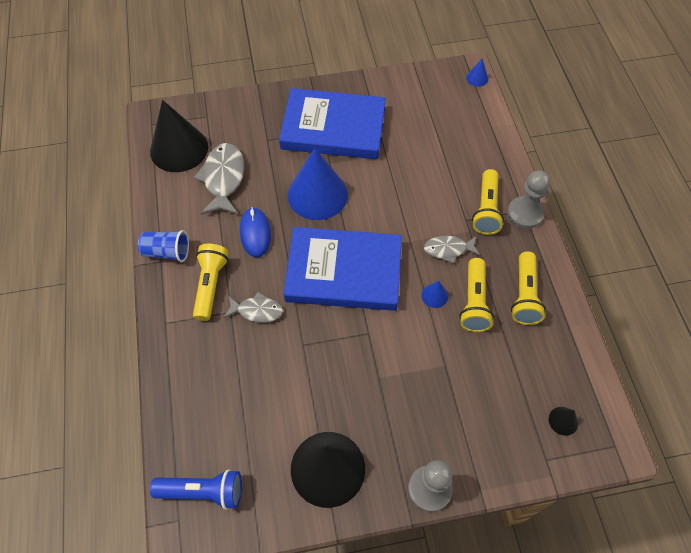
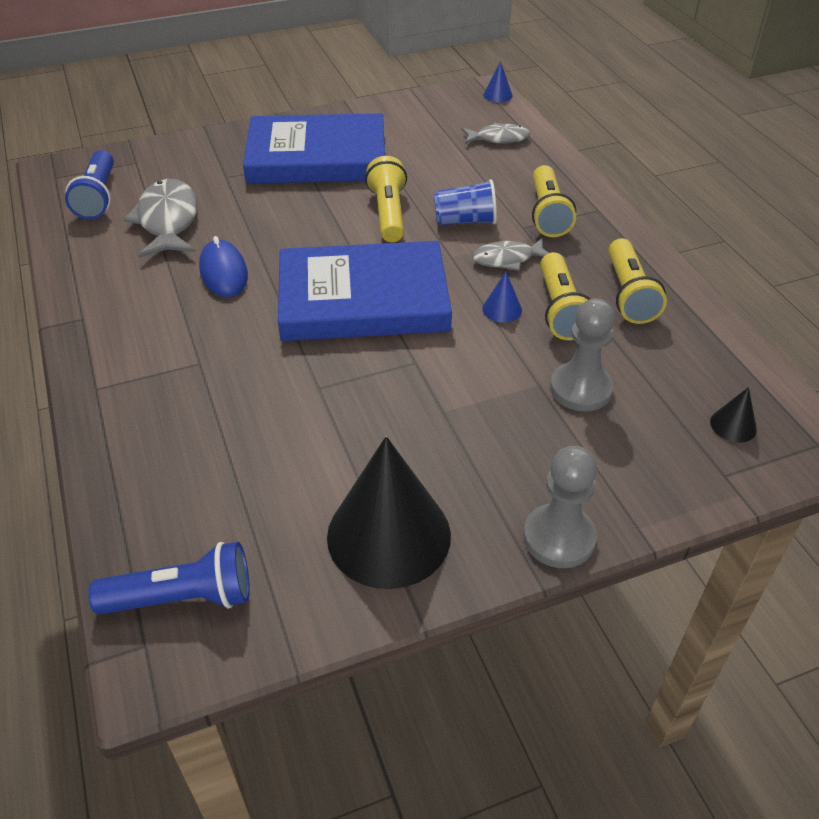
camera: 10 degrees left, 15 degrees down
blue cup [138,230,189,262] -> blue cup moved to [434,179,497,225]
black cone [150,100,208,172] -> blue flashlight [65,150,114,220]
yellow flashlight [193,244,228,321] -> yellow flashlight moved to [365,156,407,242]
grey fish [223,292,283,322] -> grey fish moved to [462,122,530,144]
blue cone [288,148,348,220] -> none
grey pawn [507,170,550,229] -> grey pawn moved to [550,298,615,412]

